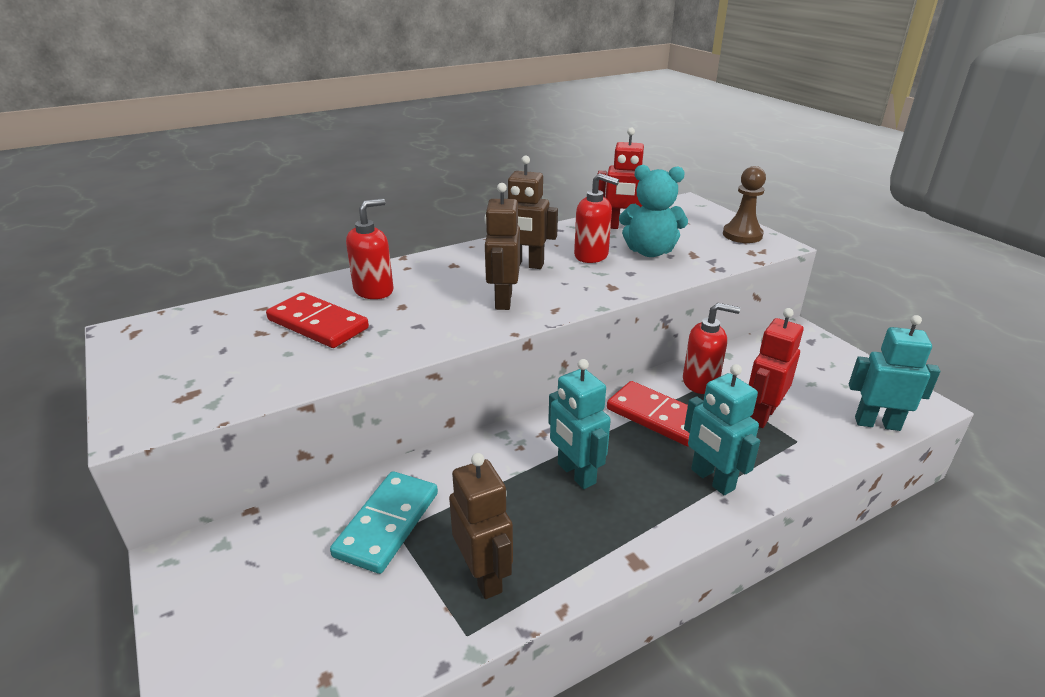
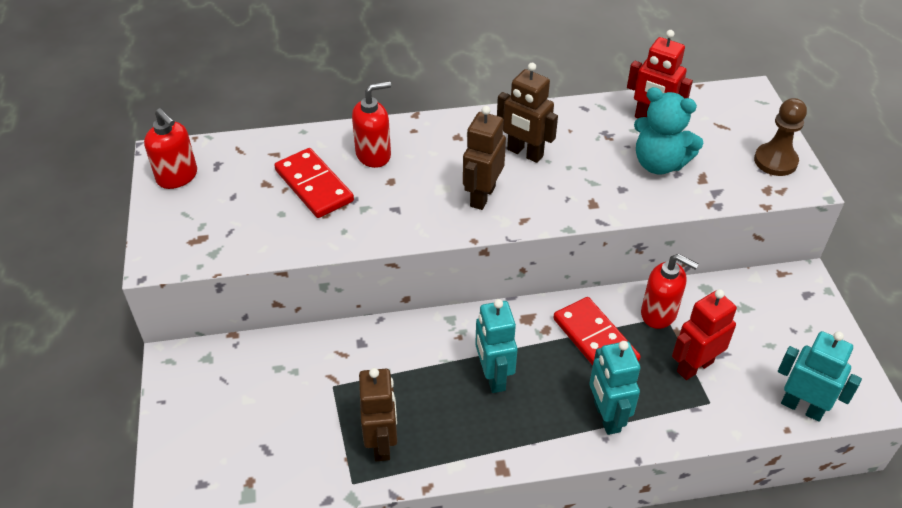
camera: 20 degrees right, 15 degrees up
turquoise domino [330,471,438,574] -> none
red soap dispenser [574,173,619,263] -> red soap dispenser moved to [144,108,197,189]

